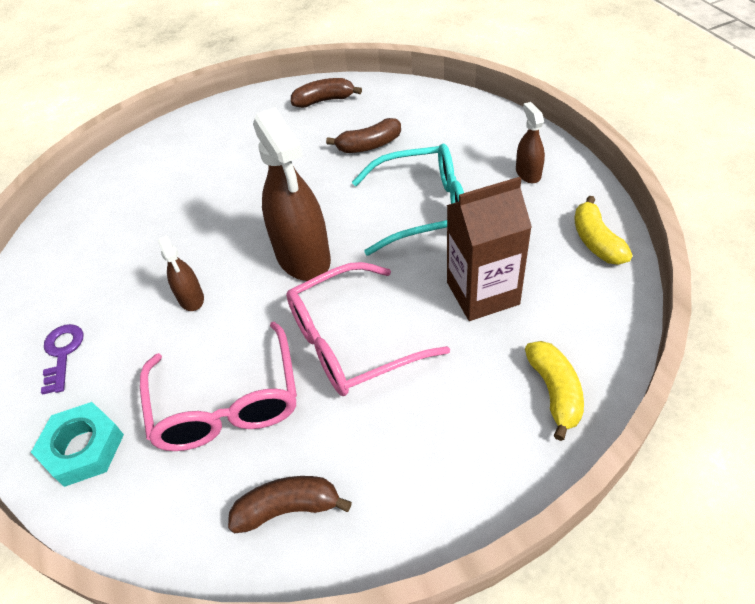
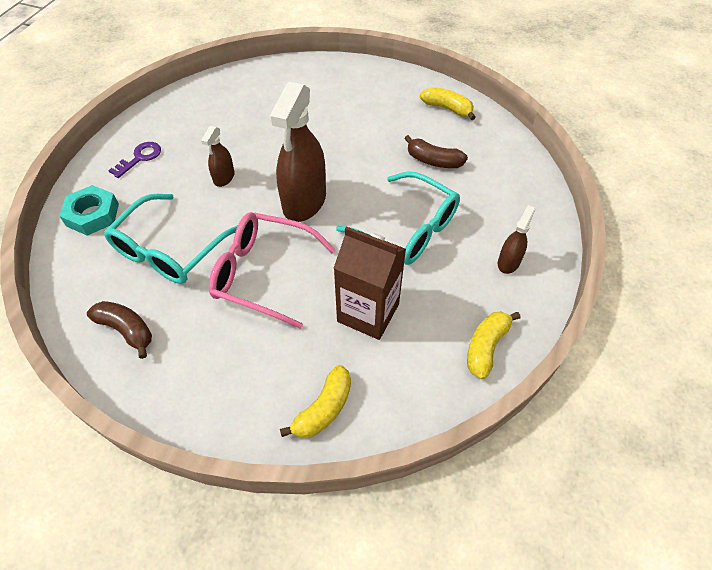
camera: 40 degrees right, 5 degrees up
pink glasses [140,321,297,451] -> turquoise glasses [104,194,238,284]
brown banana [291,78,362,108] -> yellow banana [420,87,476,120]

